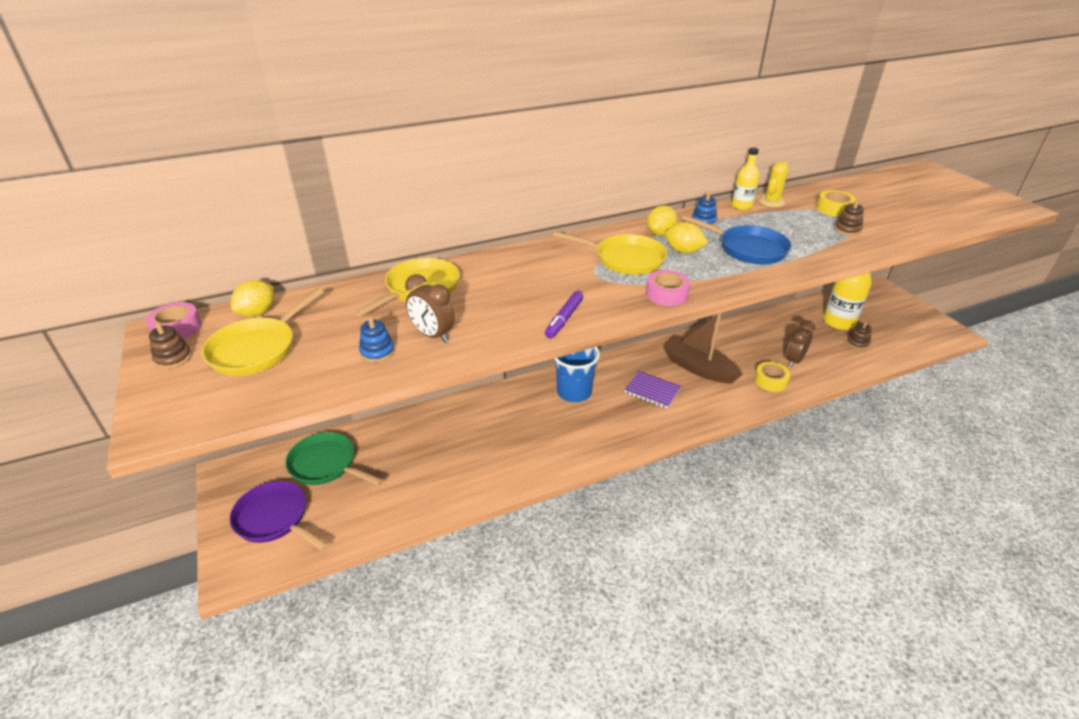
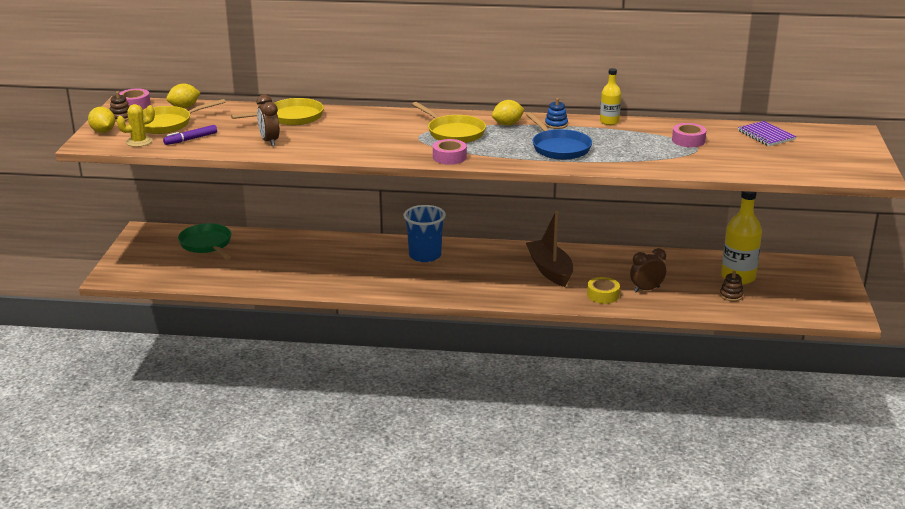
camera: 30 degrees right, 10 degrees down
purple pan [230,481,329,551] -> none
blue stacking toy [359,317,395,362] -> none
purple marker [545,291,583,338] -> purple marker moved to [163,125,217,145]
purple notebook [625,371,681,409] -> purple notebook moved to [738,121,796,146]
yellow lemon [665,222,708,253] -> yellow lemon moved to [88,107,115,133]
yellow cactus [759,161,788,207] -> yellow cactus moved to [117,104,155,147]
yellow tape [817,190,856,217] -> pink tape [672,123,706,147]
brown stacking toy [834,200,864,236] -> none

